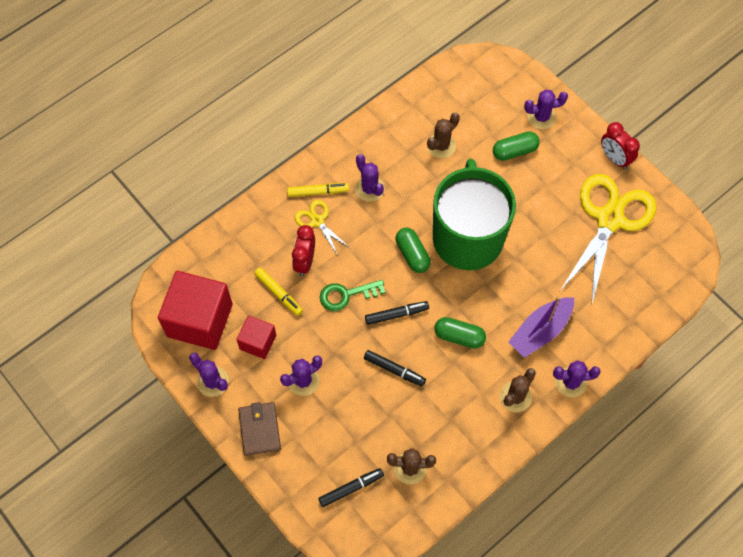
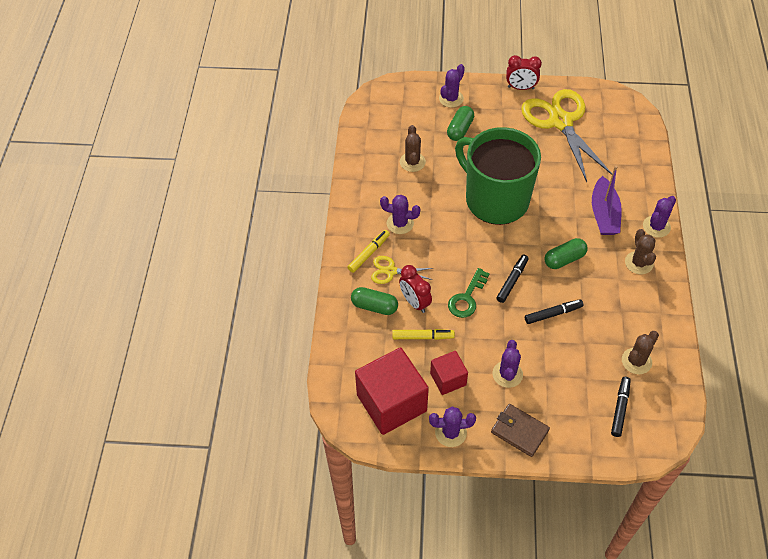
camera: 45 degrees left, 10 degrees down
green capsule [396,227,431,273] -> green capsule moved to [351,287,398,315]

